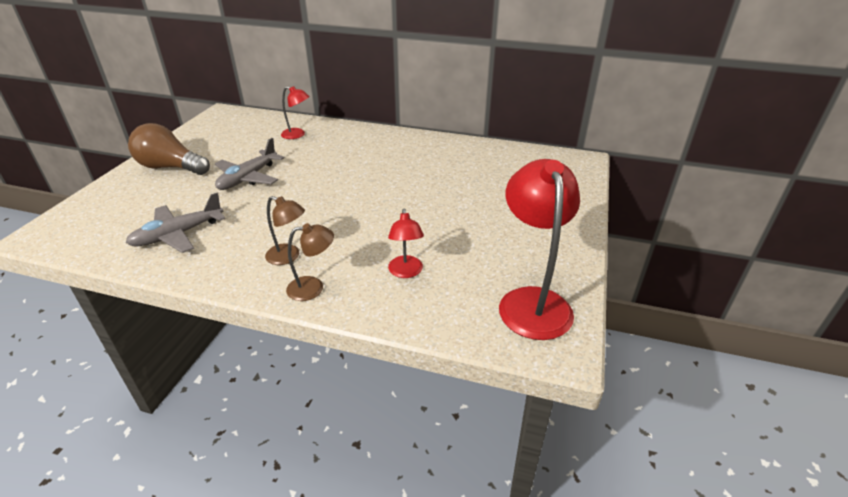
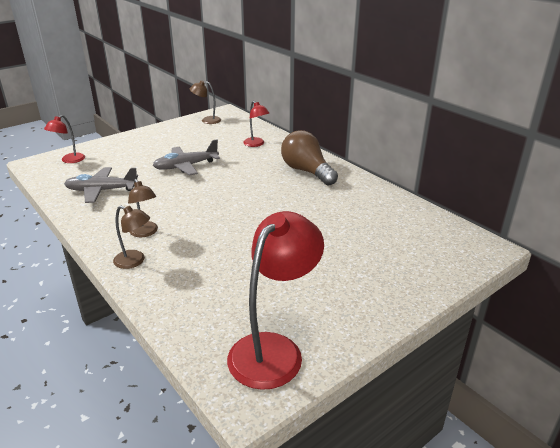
camera: 35 degrees right, 5 degrees down
brown light bulb [128,123,210,175] -> brown light bulb moved to [281,130,338,186]
red lamp [388,208,424,278] -> red lamp moved to [44,115,85,163]
none -> brown lamp [190,80,221,124]

